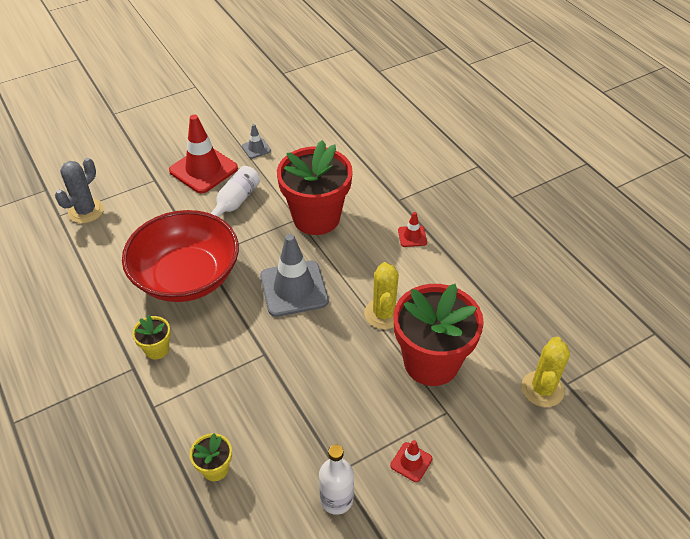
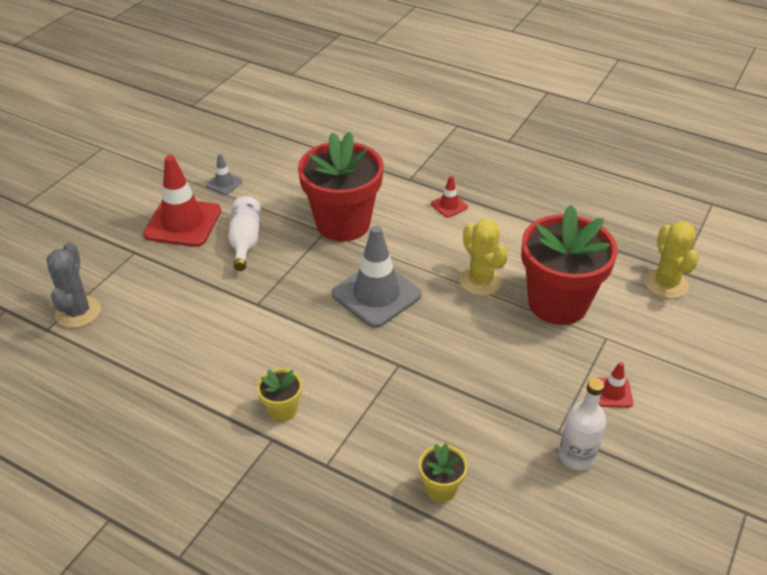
camera: 30 degrees left, 5 degrees down
red bowl [122,210,239,302] -> none

